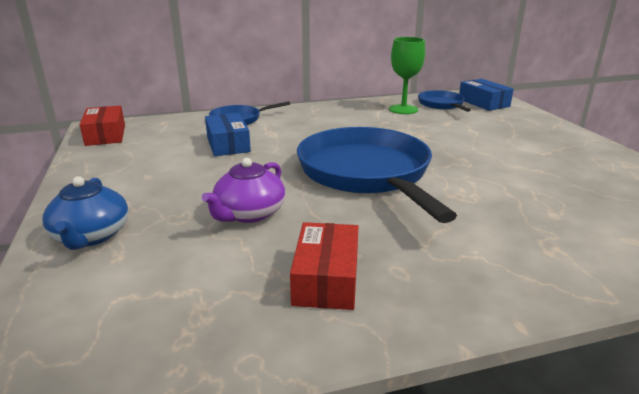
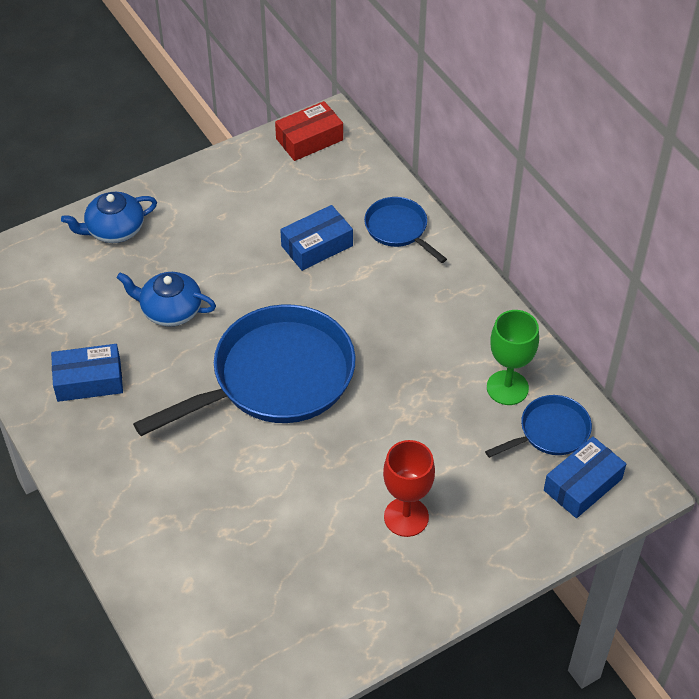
camera: 75 degrees right, 25 degrees up
purple teapot [202,158,285,223] -> blue teapot [117,272,216,327]
red box [290,222,358,310] -> blue box [51,344,123,402]
none -> red goblet [383,440,435,537]

